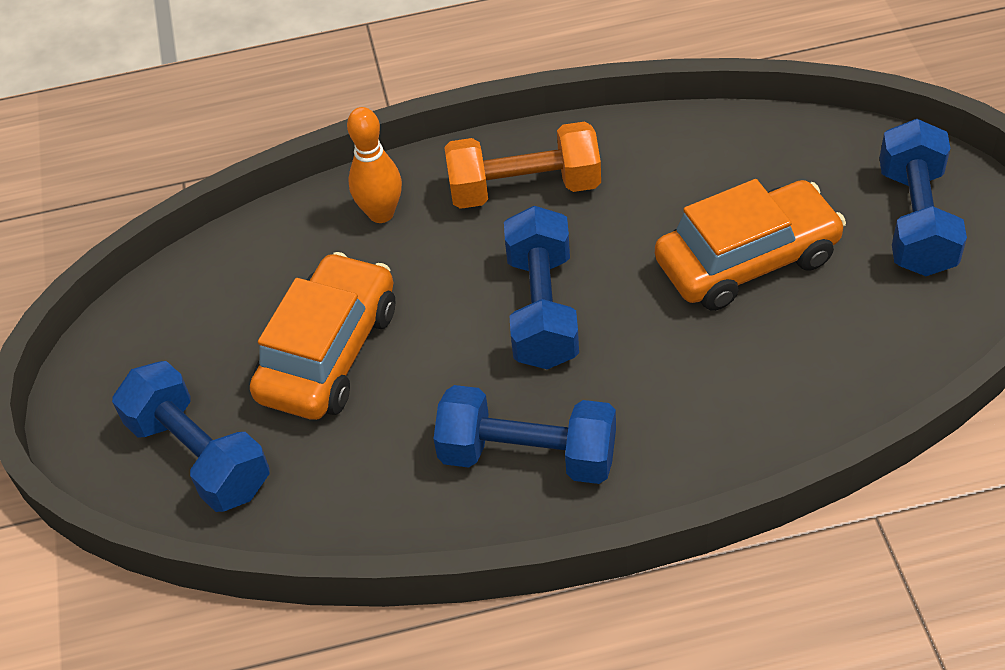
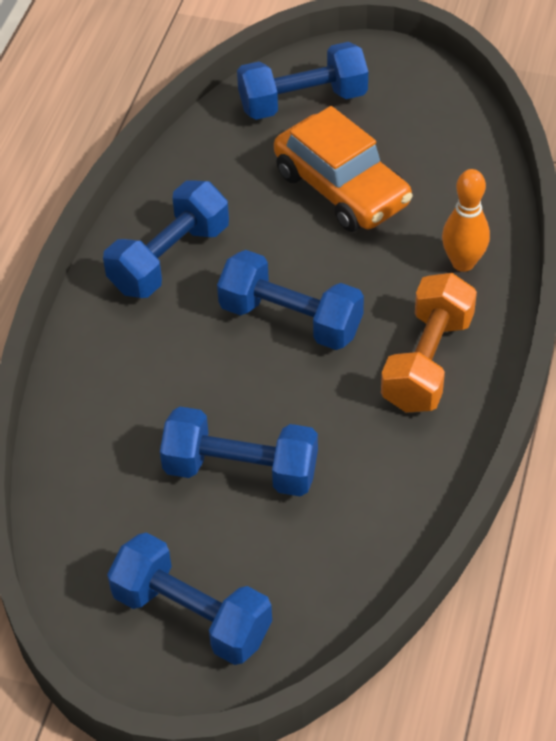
camera: 115 degrees right, 0 degrees up
orange car [655,179,846,311] -> blue dumbbell [160,407,318,497]

